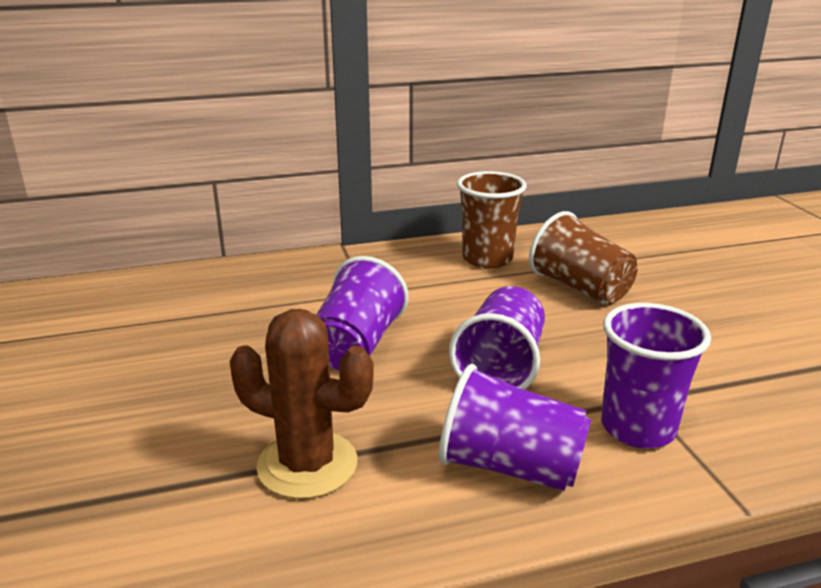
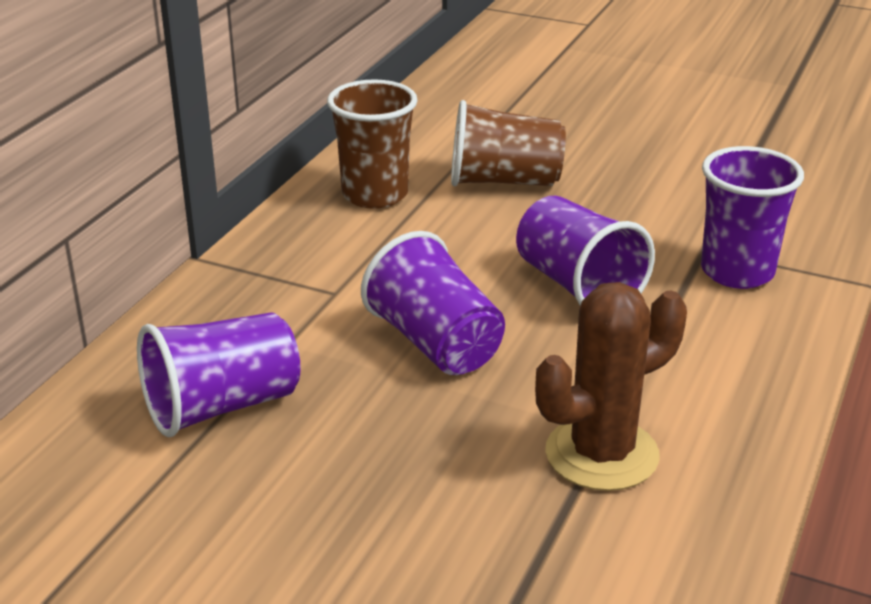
camera: 50 degrees left, 5 degrees up
purple cup [439,364,591,491] -> purple cup moved to [137,312,301,437]

